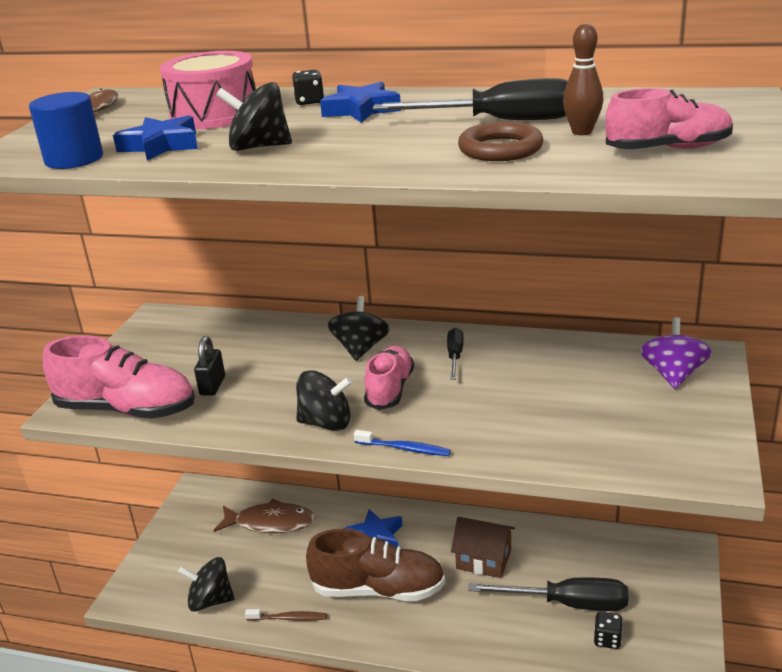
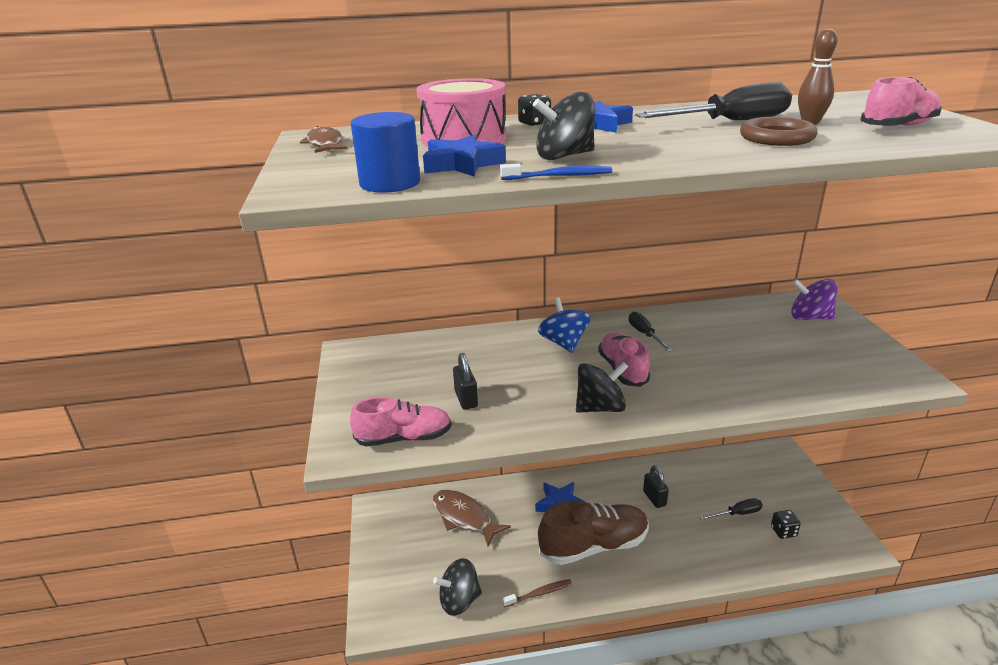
camera: 25 degrees left, 0 degrees up
pink shoe [43,335,195,419] -> pink shoe [350,397,452,447], size x0.64
brown fish [213,498,315,533] -> brown fish turned 120 degrees counterclockwise [432,490,511,547]
black spinning top [328,296,390,361] -> blue spinning top [538,297,590,353]
blue toothbrush [354,430,451,456] -> blue toothbrush moved to [500,164,612,180]
brown house [451,517,515,578] -> black padlock [643,465,669,508]
black screwdriver [468,577,628,611] -> black screwdriver [700,498,763,520], size x0.54
purple spinning top [640,317,712,389] -> purple spinning top turned 60 degrees counterclockwise [791,279,838,320]

